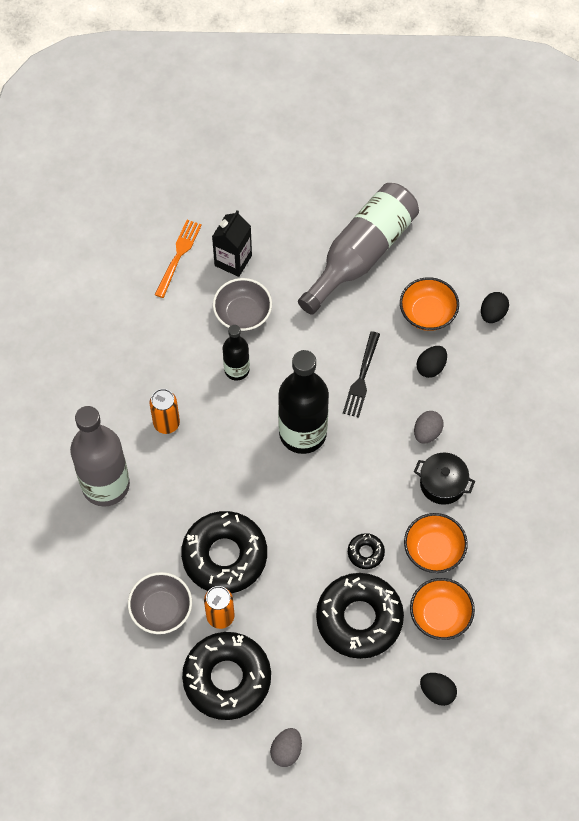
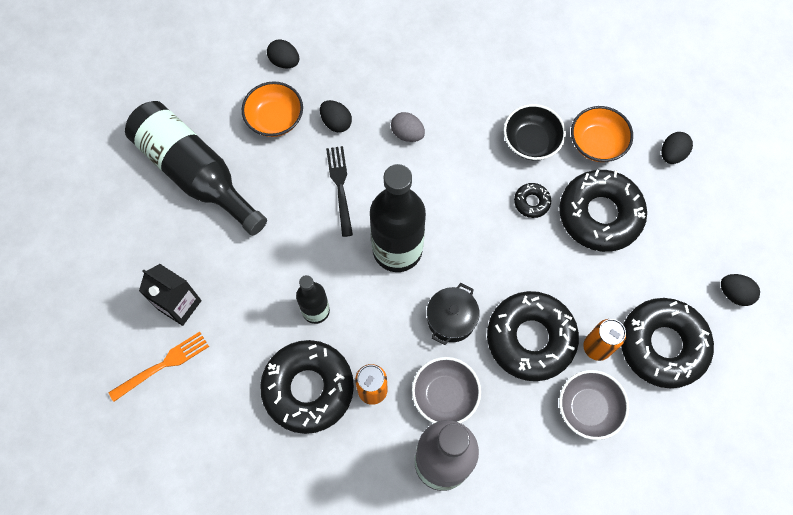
camera: 85 degrees left, 5 degrees up
orange fork [155,220,202,298] -> orange fork turned 120 degrees clockwise [108,332,209,402]
grey bowl [213,278,272,332] -> grey bowl moved to [412,357,481,423]
grey egg [270,728,302,767] -> black egg [721,274,760,306]
grey bottle [298,183,419,315] -> black bottle [125,101,267,236]
black fork [343,331,380,418] -> black fork turned 120 degrees counterclockwise [326,146,353,237]
orange bowl [404,513,468,573] -> black bowl [504,104,566,160]
black pot [414,453,475,505] -> black pot moved to [427,283,480,345]
none -> black donut [260,340,354,434]

